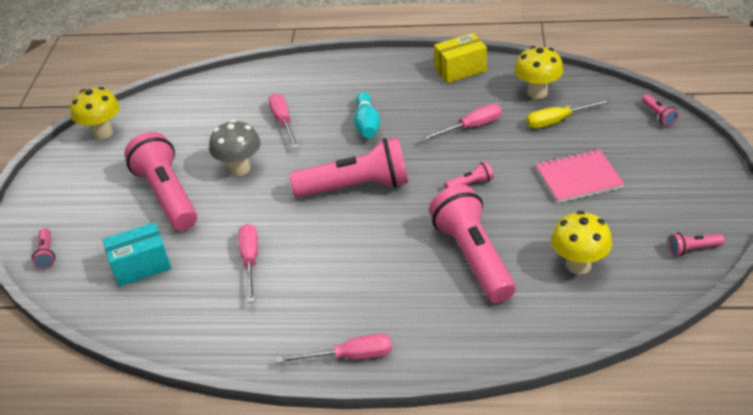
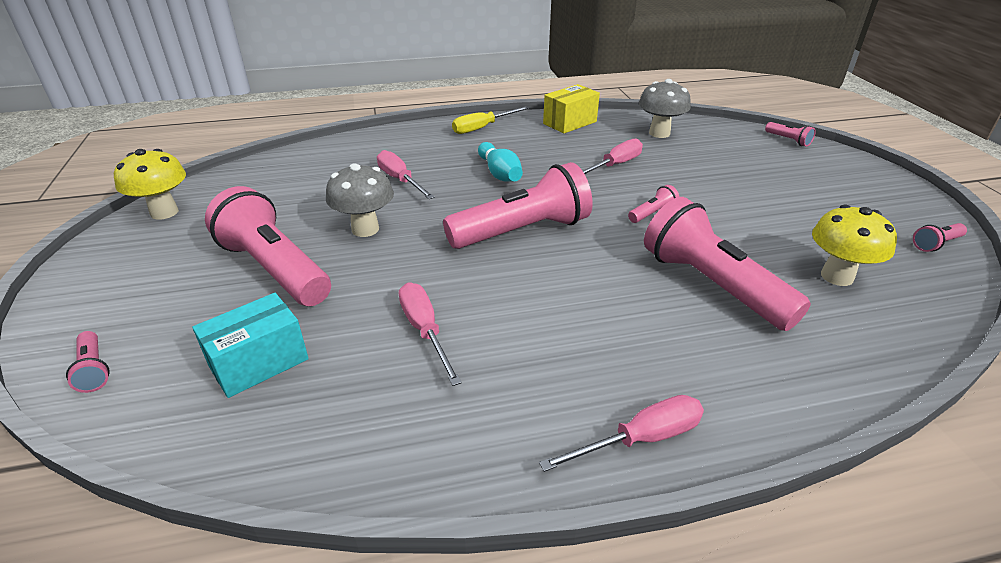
camera: 20 degrees left, 5 degrees down
yellow mushroom [514,46,563,99] -> grey mushroom [639,79,691,138]
yellow screwdriver [526,98,612,128] -> yellow screwdriver moved to [452,106,529,134]
pink notebook [535,149,624,203] -> none

